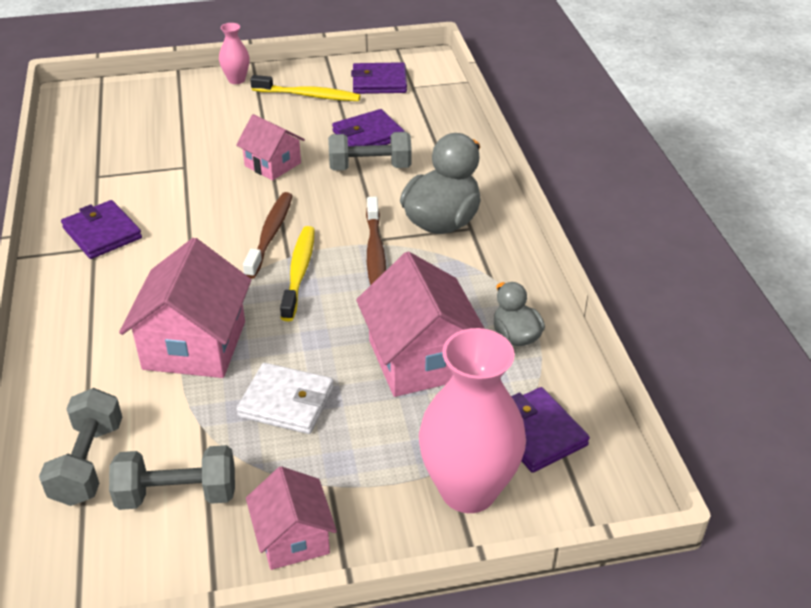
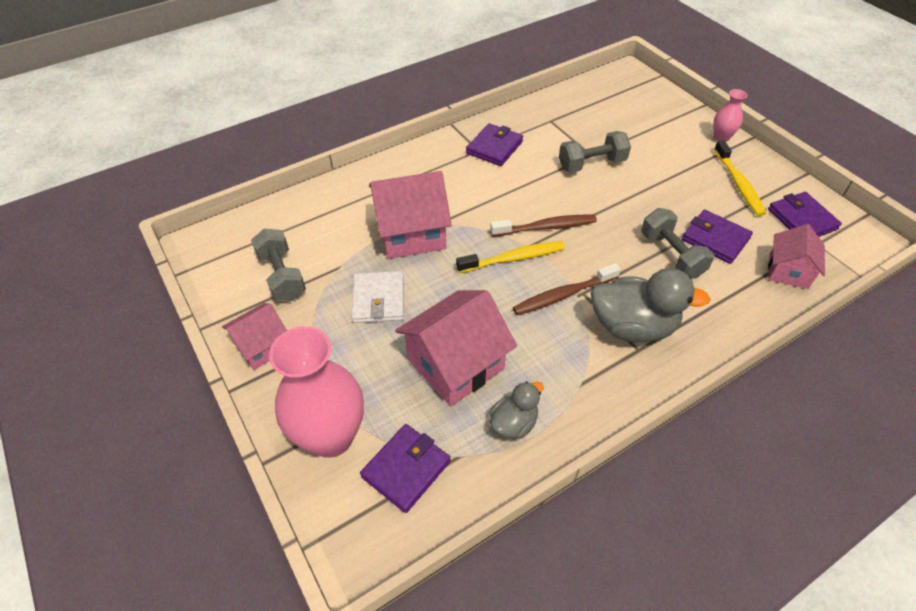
camera: 70 degrees right, 10 degrees up
grey dumbbell [39,388,122,506] -> grey dumbbell moved to [559,131,631,173]
pink house [236,114,305,180] -> pink house moved to [768,224,825,289]

